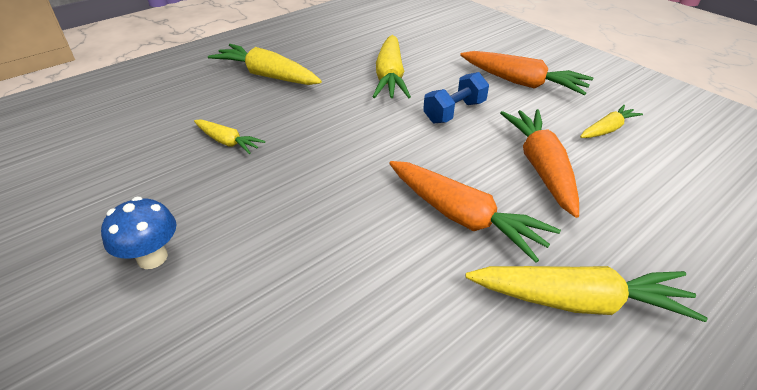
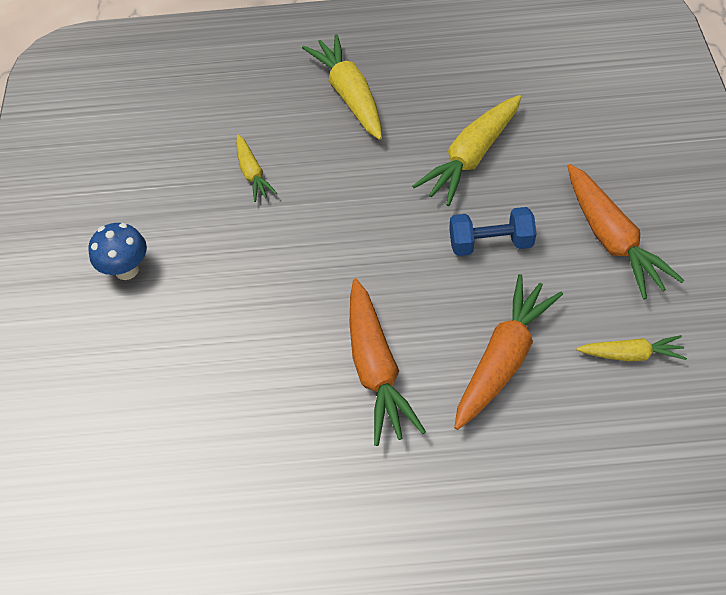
camera: 40 degrees right, 15 degrees up
yellow carrot [466,266,707,322] -> none

